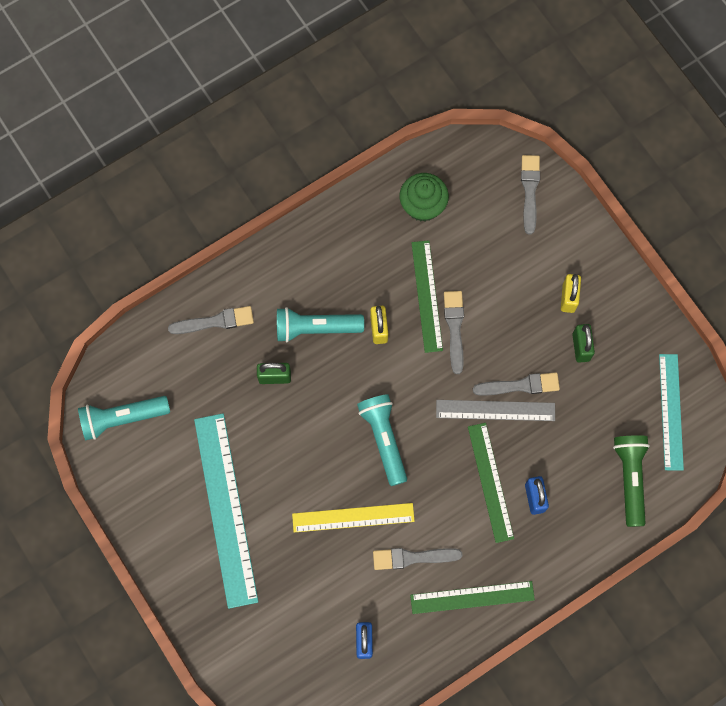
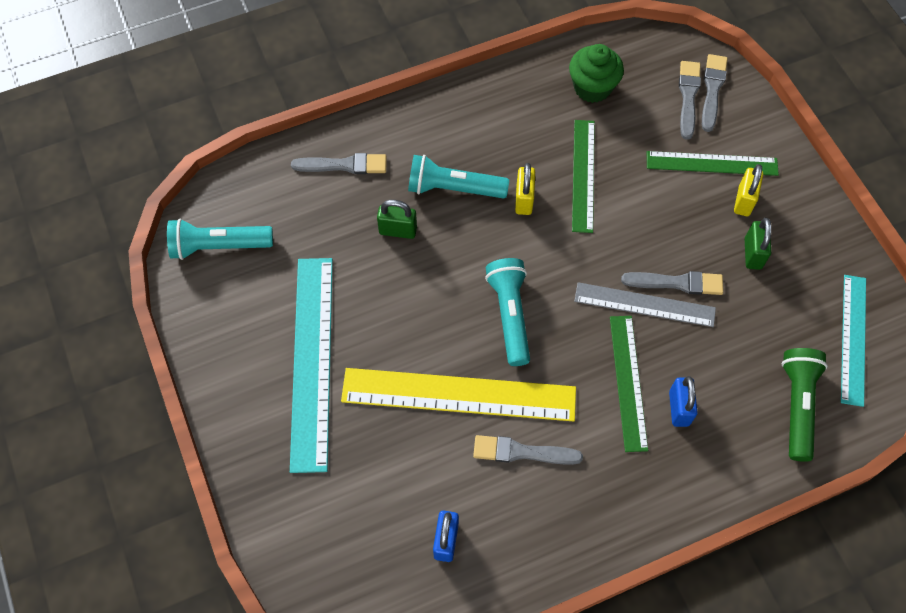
camera: 10 degrees right, 10 degrees down
yellow ruler [292,503,415,532] -> yellow ruler [341,368,576,422], size x1.60
green ruler [410,581,535,614] -> green ruler moved to [647,151,779,176]
grey brush [444,291,464,374] -> grey brush moved to [679,61,701,140]

